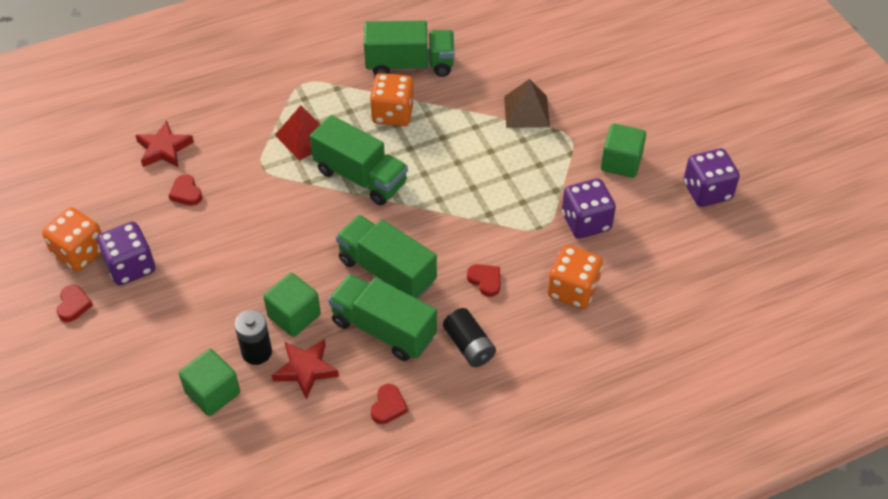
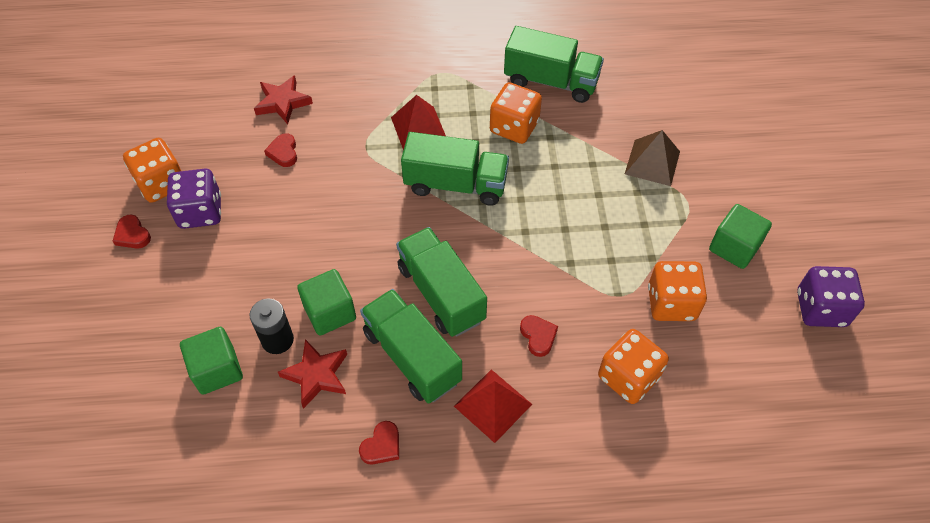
camera: 20 degrees right, 5 degrees up
red heart [57,285,93,322] -> red heart turned 120 degrees clockwise [113,215,151,249]
green truck [310,115,408,206] -> green truck turned 45 degrees counterclockwise [401,132,509,206]
black battery [443,308,496,367] -> red pyramid [454,369,532,443]
purple dice [562,178,616,239] -> orange dice [648,261,707,321]

